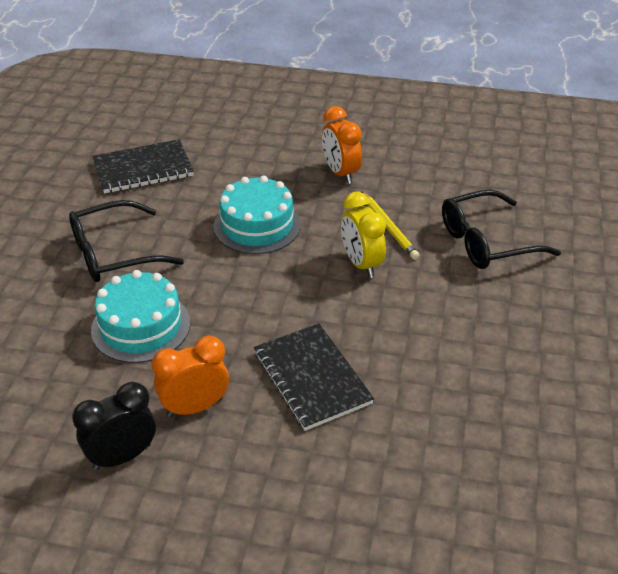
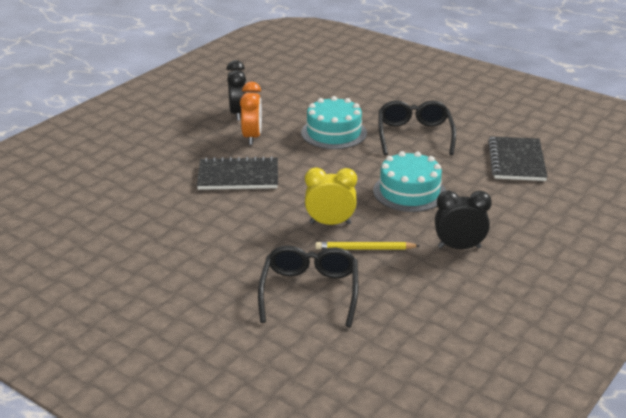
camera: 115 degrees right, 10 degrees down
orange clock [322,106,362,184] -> black clock [435,190,492,249]

